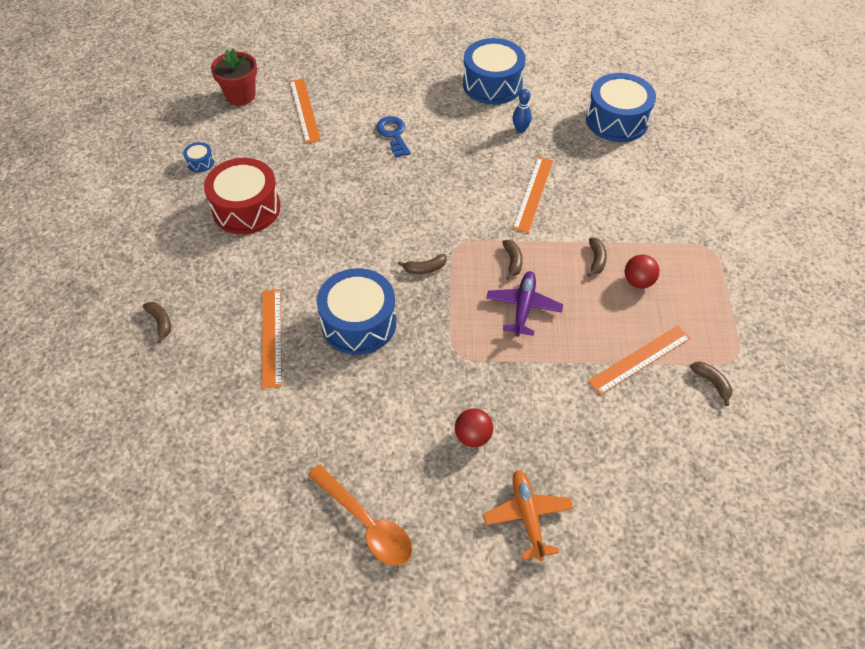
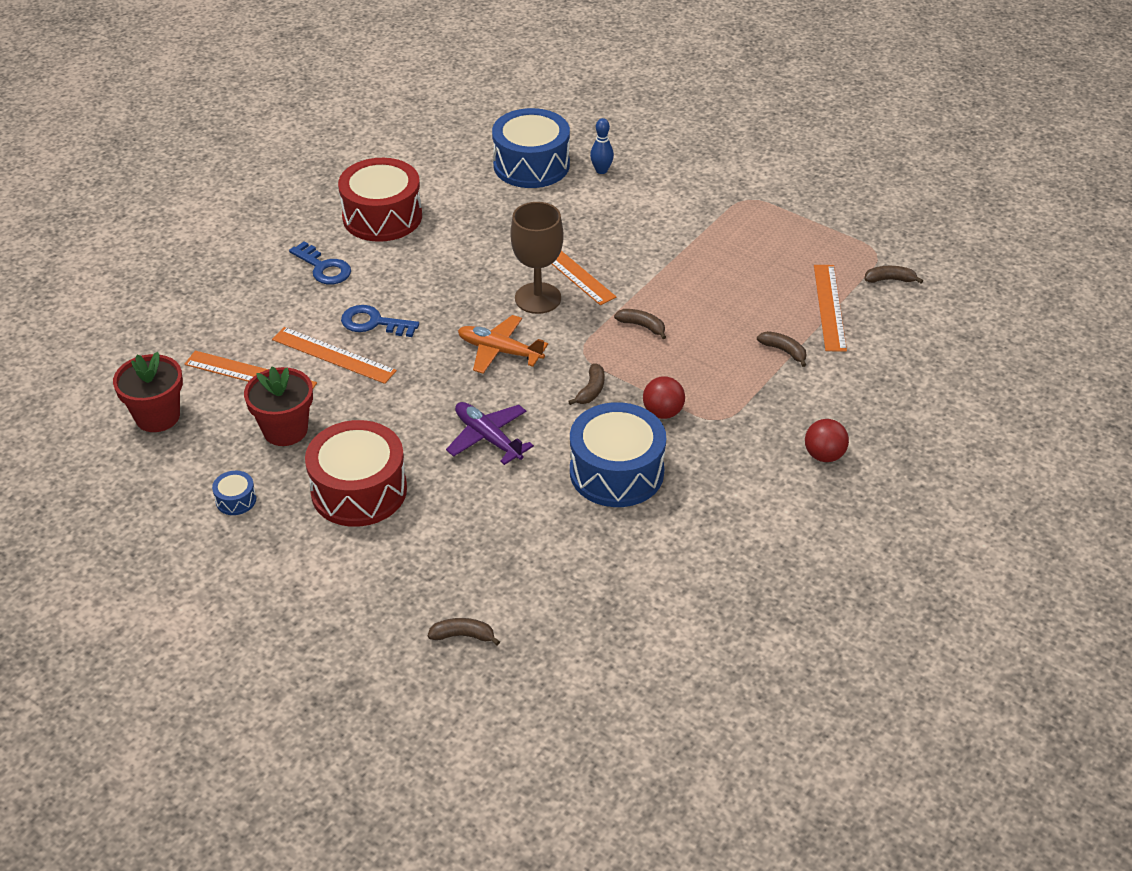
camera: 55 degrees left, 10 degrees down
orange ruler [262,289,282,389] -> orange ruler moved to [272,327,397,384]
orange spoon [308,464,412,566] -> none
blue drum [463,38,526,105] -> red drum [338,158,422,242]
orange plane [483,470,573,561] -> orange plane moved to [458,315,548,374]
purple plane [486,271,563,337] -> purple plane moved to [446,402,534,465]
blue bowling pin [512,89,532,133] -> blue bowling pin moved to [590,118,614,174]
brown banana [587,238,607,277] -> brown banana moved to [757,331,806,367]
red ball [625,255,659,289] -> red ball moved to [643,377,685,419]
none -> red flower pot [244,367,313,446]
none -> blue key [289,241,351,285]
none -> brown goblet [510,202,564,314]

